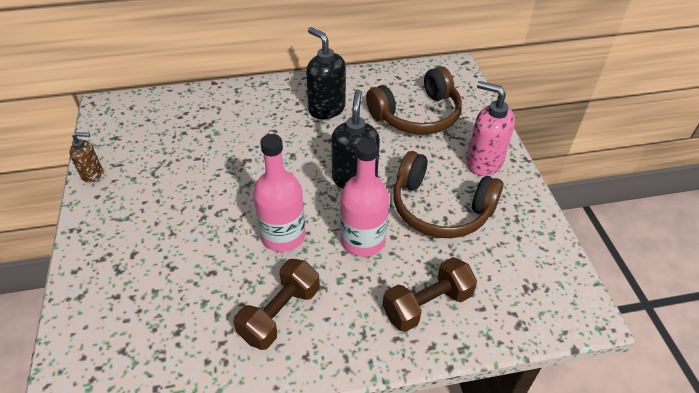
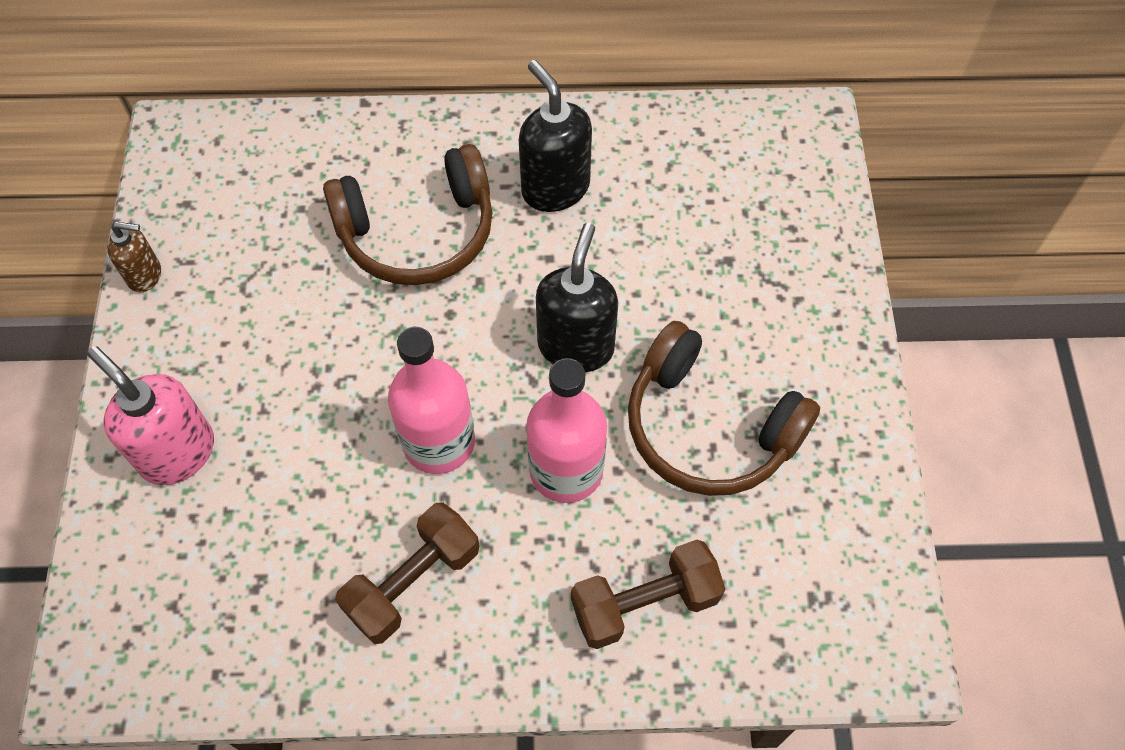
camera: 10 degrees right, 15 degrees up
brown headphones [366,66,462,135] -> brown headphones moved to [323,144,492,285]
pink soap dispenser [467,81,515,176] -> pink soap dispenser moved to [87,346,214,485]

